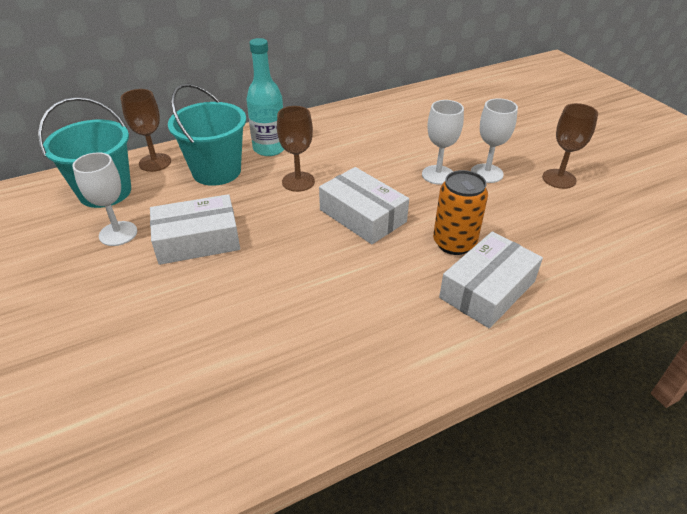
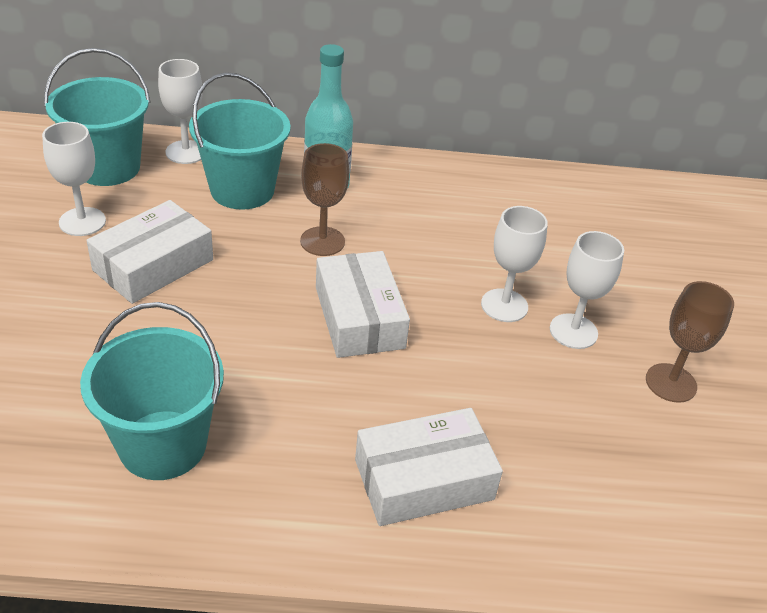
camera: 25 degrees right, 0 degrees up
brown goblet [121,89,171,172] -> white goblet [158,59,203,164]
white box [150,194,240,265] -> white box turned 60 degrees counterclockwise [86,200,213,304]
orange can [433,170,488,255] -> none
none -> turquoise bucket [80,302,224,480]

